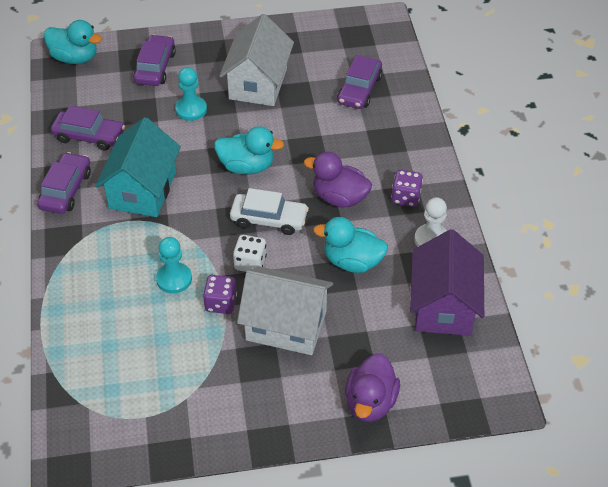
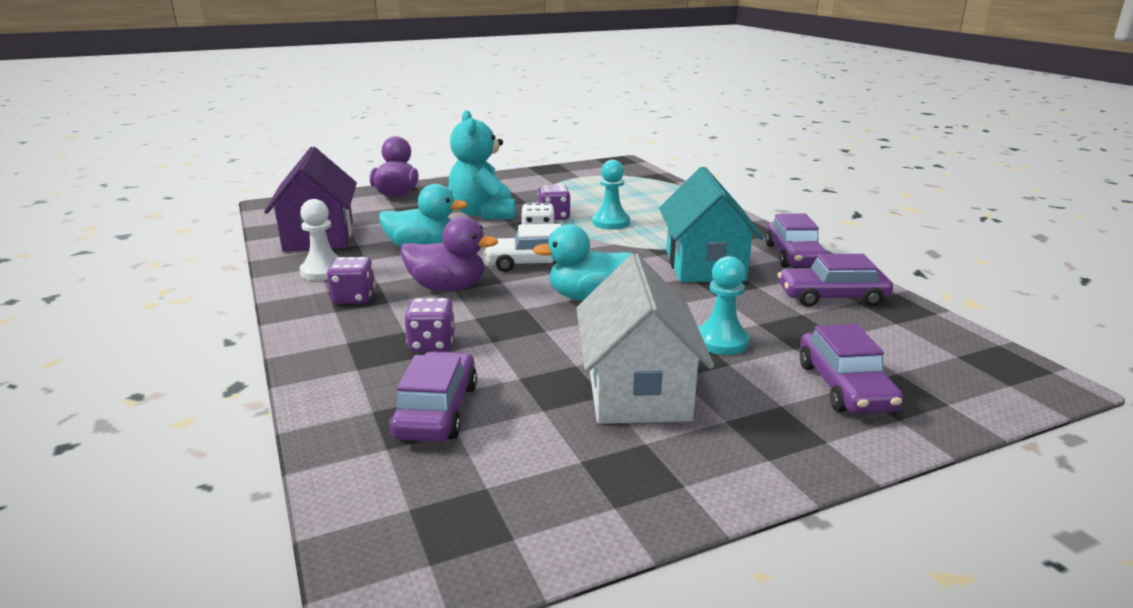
camera: 165 degrees right, 25 degrees down
turquoise duck [44,20,102,64] -> none
white house [237,266,333,355] -> turquoise teddy bear [448,110,516,220]
none -> purple dice [404,298,455,352]

